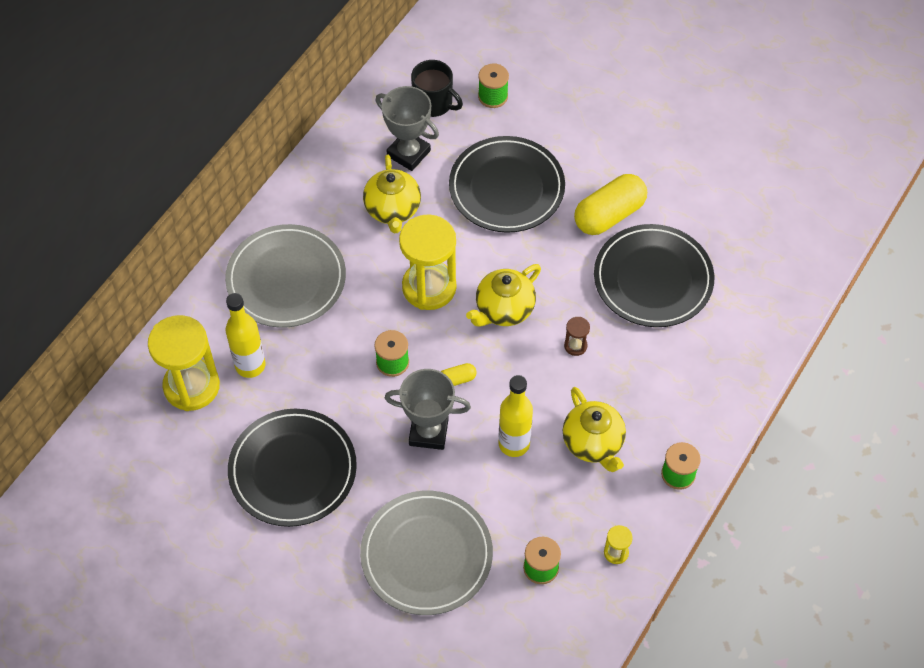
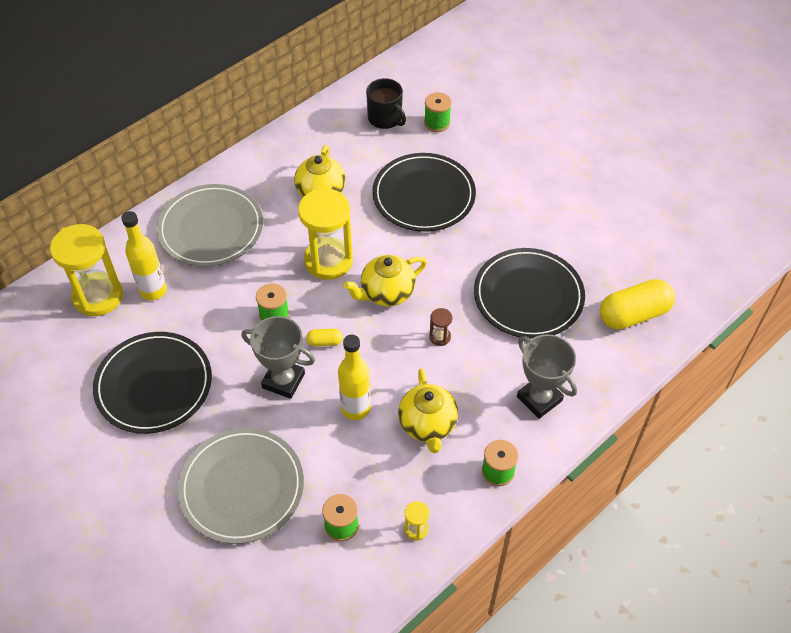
camera: 15 degrees right, 5 degrees down
grey trophy [375,86,439,171] -> grey trophy moved to [517,334,577,419]
yellow capsule [574,174,647,235] -> yellow capsule moved to [600,279,675,330]

